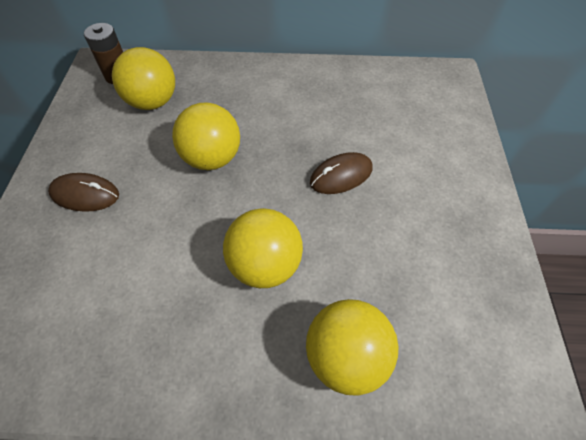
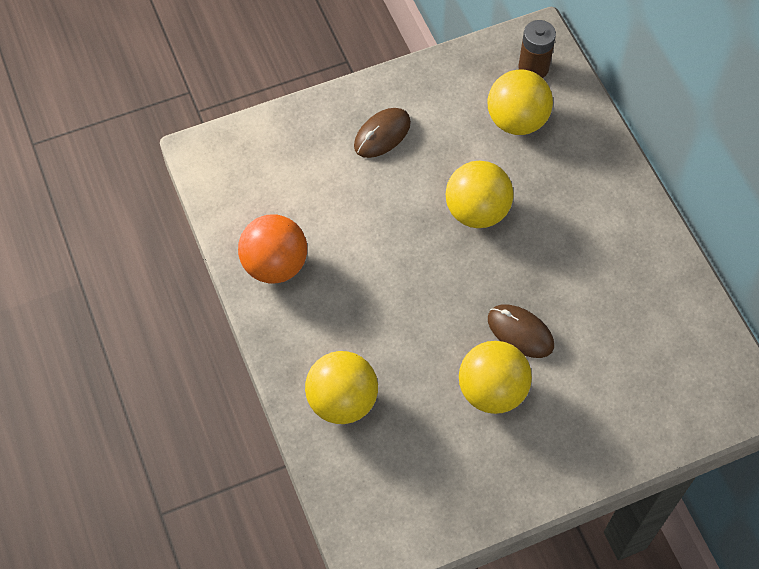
camera: 65 degrees right, 5 degrees up
brown mouse [48,173,119,212] -> brown mouse turned 60 degrees clockwise [354,108,411,158]
yellow ball [223,208,303,288] -> yellow ball moved to [459,341,532,414]
none -> orange ball [238,214,307,284]

